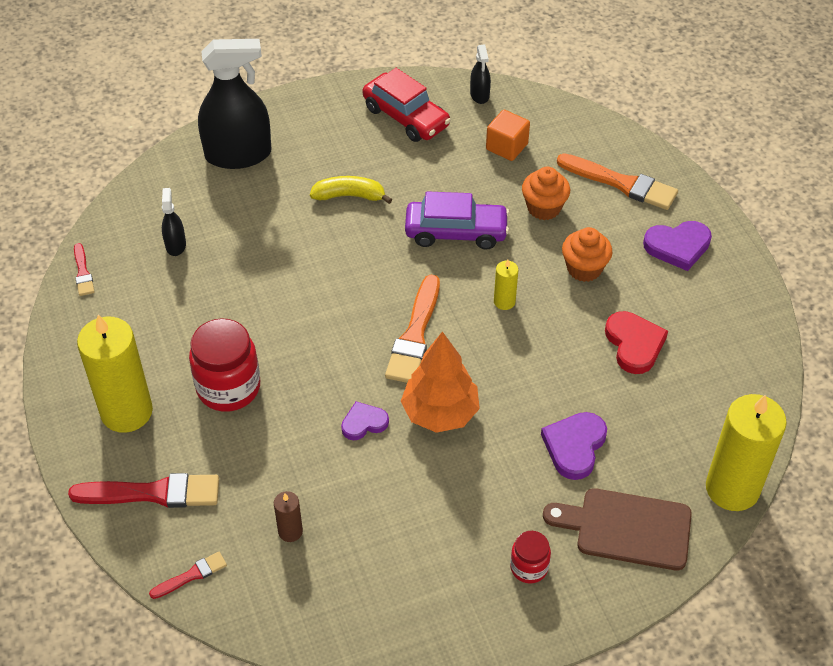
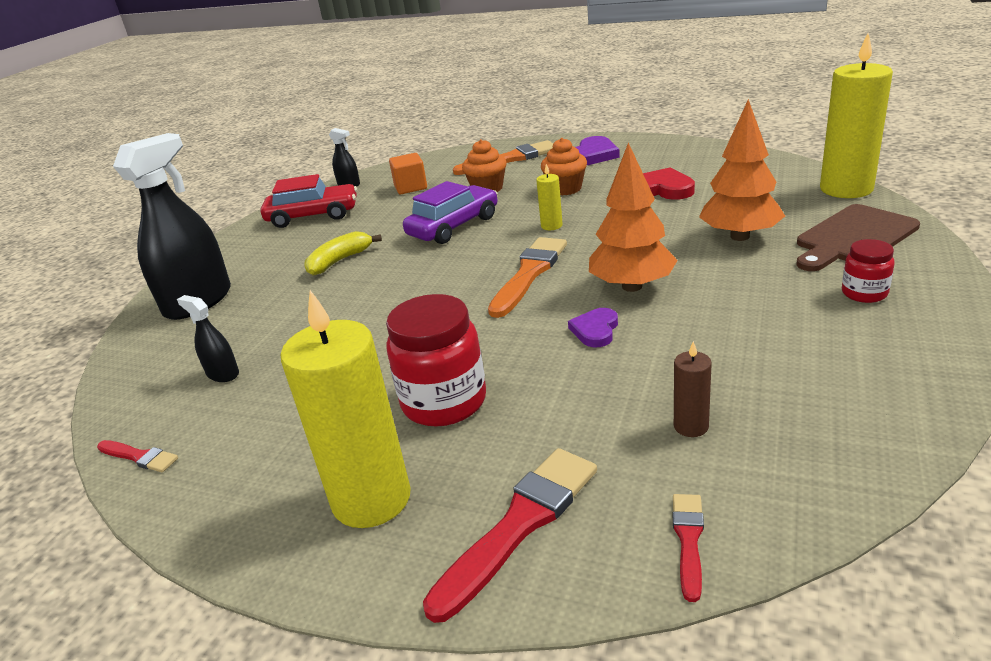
camera: 45 degrees left, 20 degrees down
orange brush [385,275,440,383] -> orange brush turned 120 degrees counterclockwise [488,237,567,318]
purple heart [541,412,607,480] -> orange tree [699,99,785,241]

